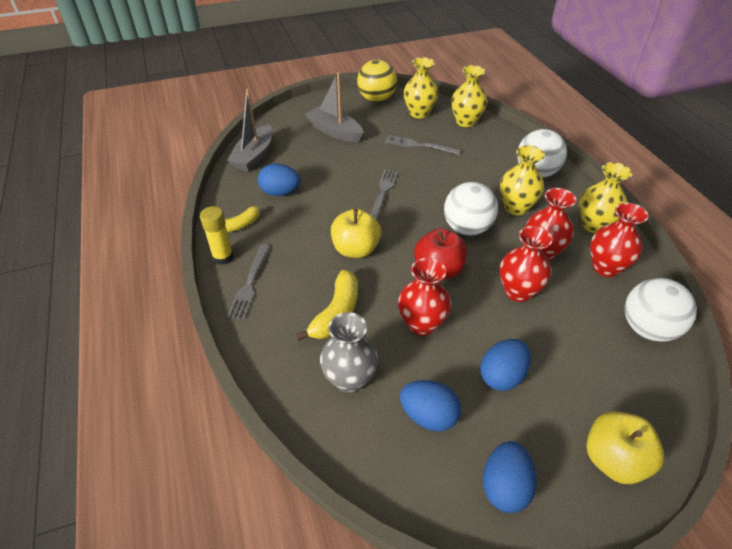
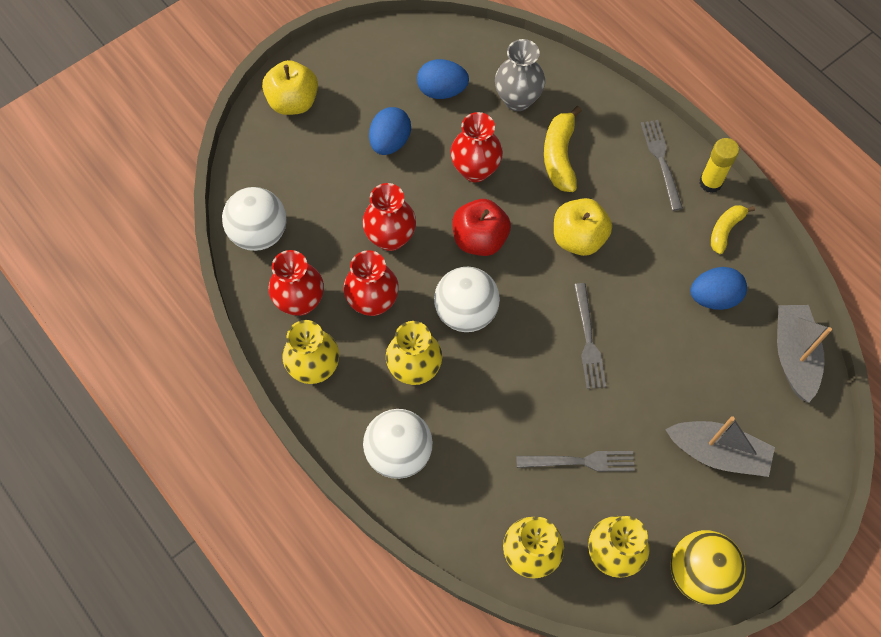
camera: 160 degrees right, 20 degrees up
blue egg [482,441,537,513] -> none

